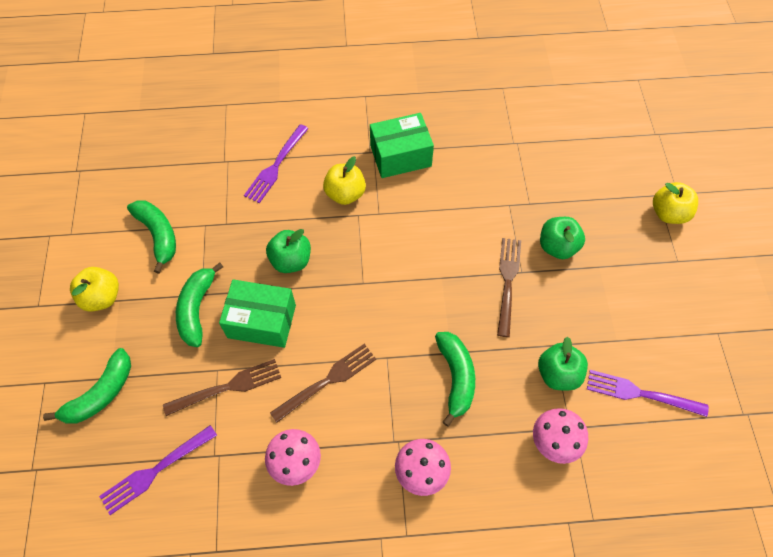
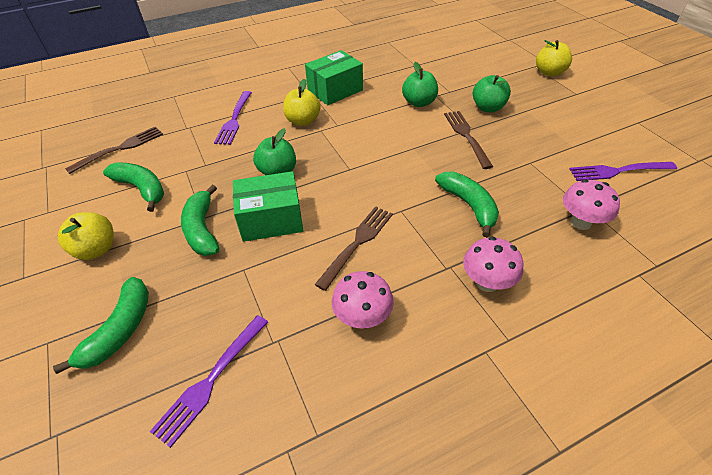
camera: 20 degrees left, 15 degrees down
brown fork [163,359,281,416] -> brown fork moved to [65,127,163,174]
green apple [538,337,588,390] -> green apple moved to [402,62,438,107]

